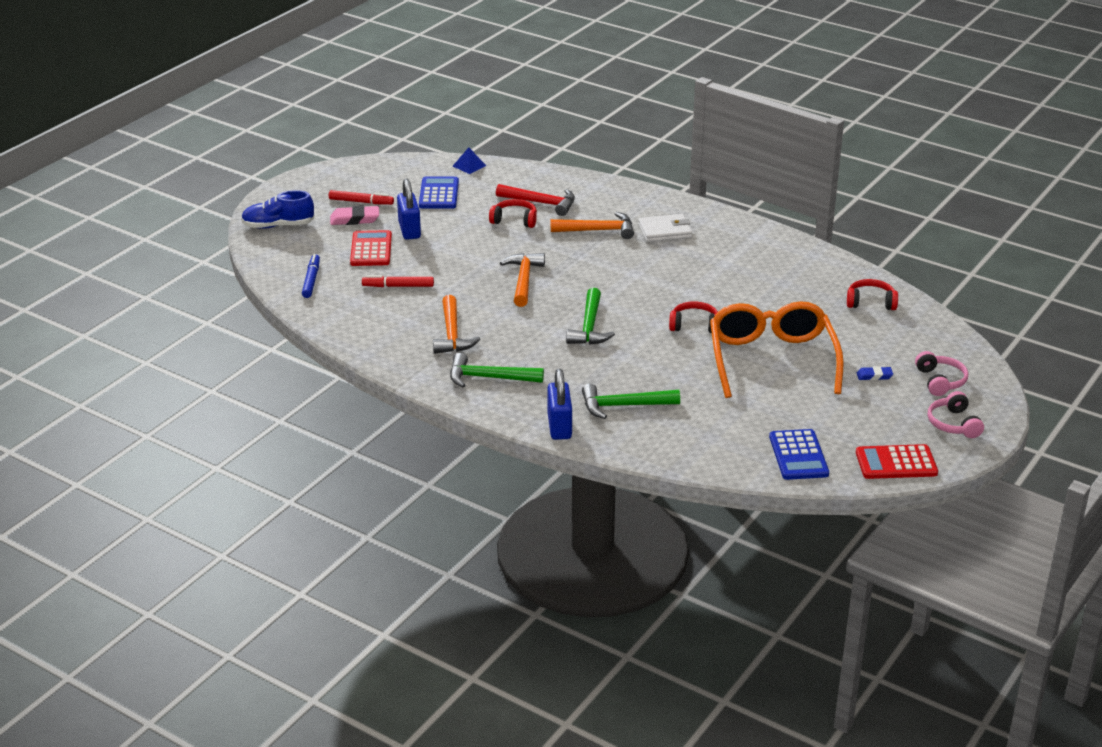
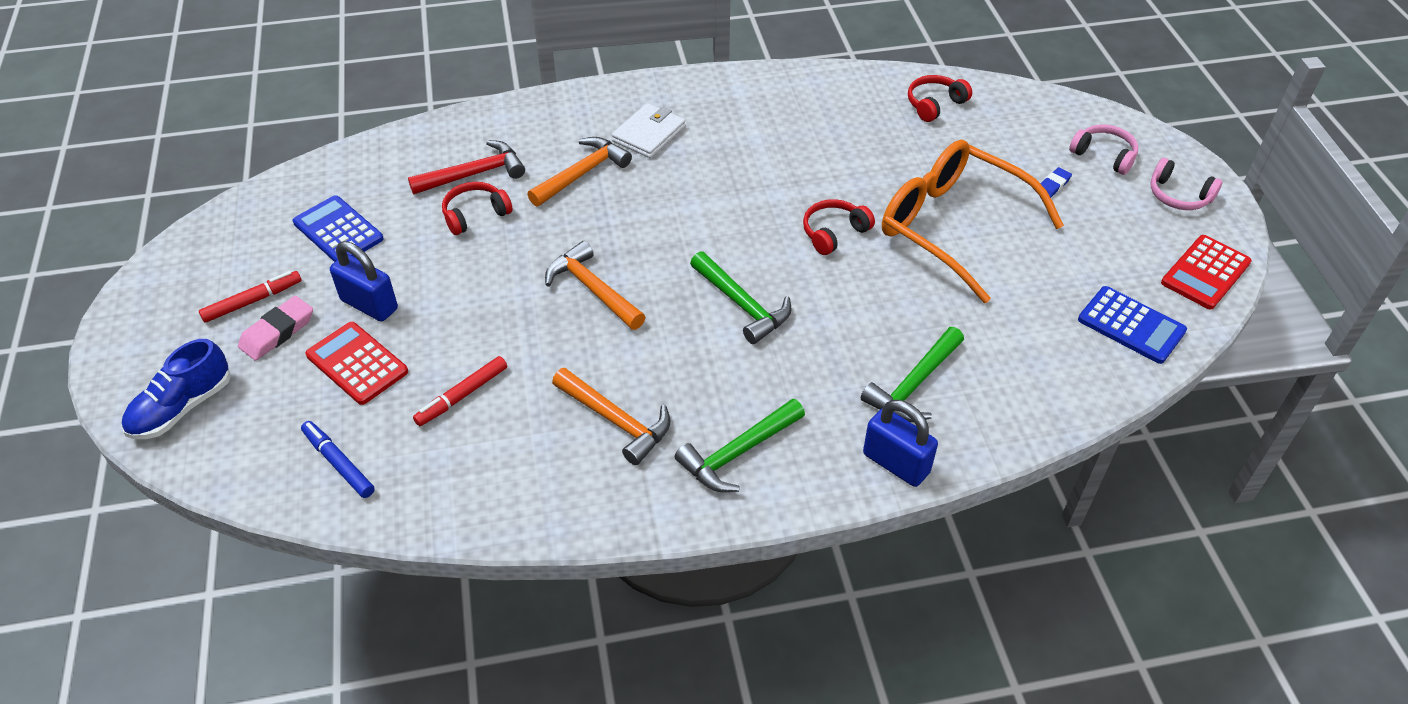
camera: 45 degrees left, 15 degrees up
blue pyramid [453,147,486,174] -> none

